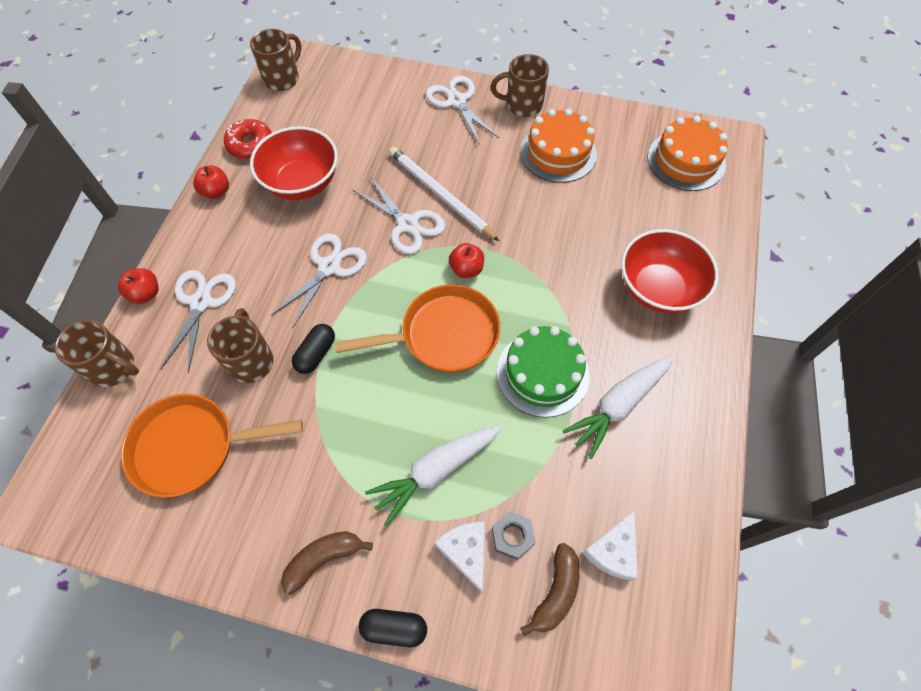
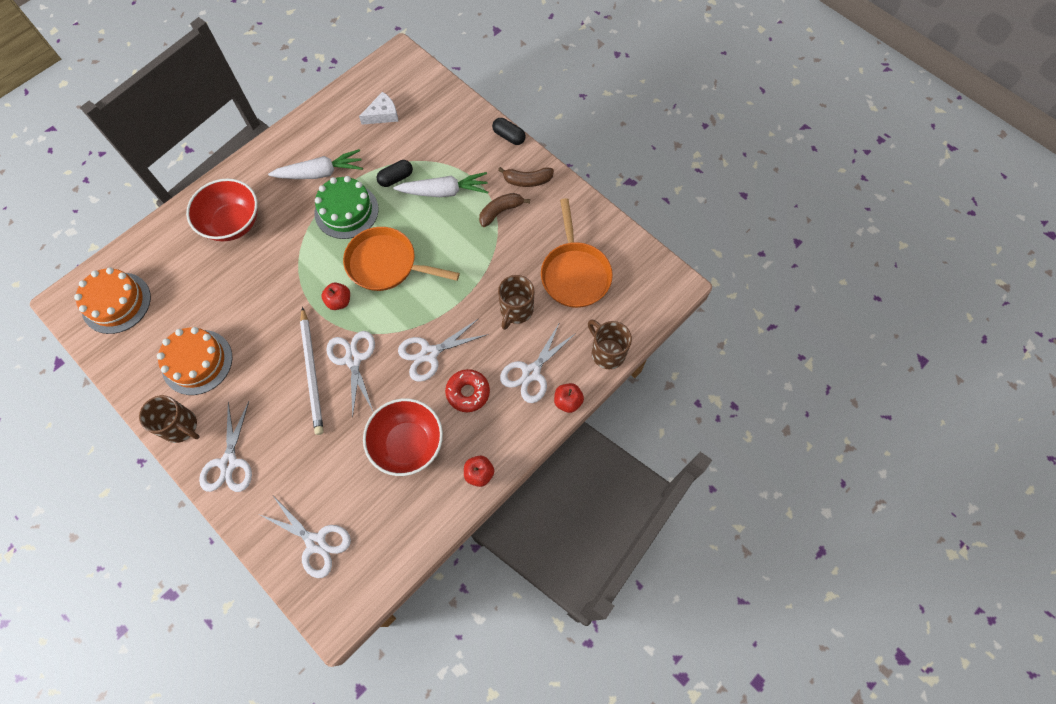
camera: 150 degrees left, 5 degrees up
orange pan [121,394,303,498] -> orange pan turned 60 degrees clockwise [541,198,613,308]
red donut [224,119,272,159] -> red donut moved to [445,369,490,412]
brown mug [250,29,301,91] -> none
black capsule [292,324,335,374] -> black capsule moved to [377,160,413,187]
white cheese [434,522,485,593] -> none
grey nut [492,511,536,560] -> none
brown banana [520,543,580,636] -> brown banana moved to [479,193,530,227]
none -> white scissors [260,496,351,578]

